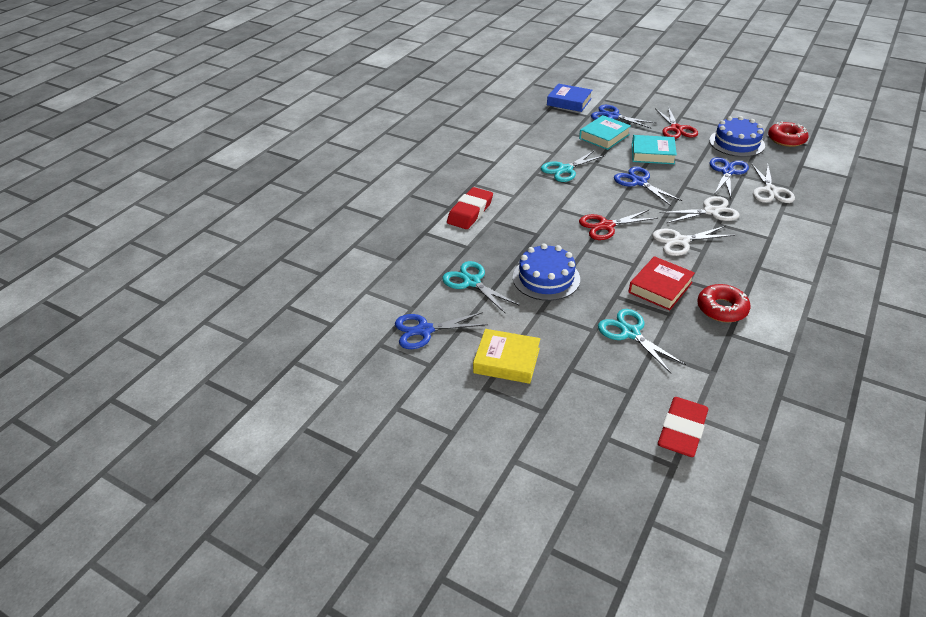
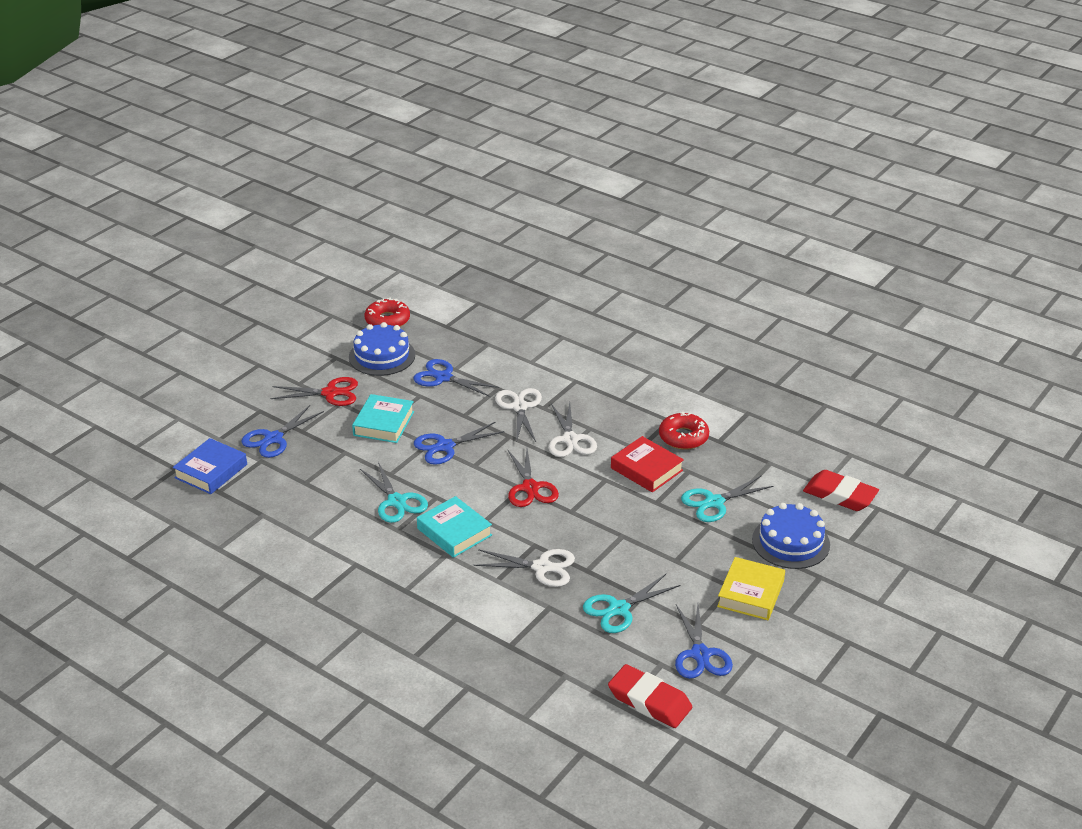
camera: 85 degrees left, 5 degrees down
red eraser [447,187,493,229] -> red eraser moved to [608,664,692,728]
blue cake [513,243,580,301] -> blue cake moved to [752,503,830,569]
turquoise book [579,115,631,150] -> turquoise book moved to [417,496,492,558]
white scissors [752,164,795,203] -> white scissors moved to [474,549,575,587]

